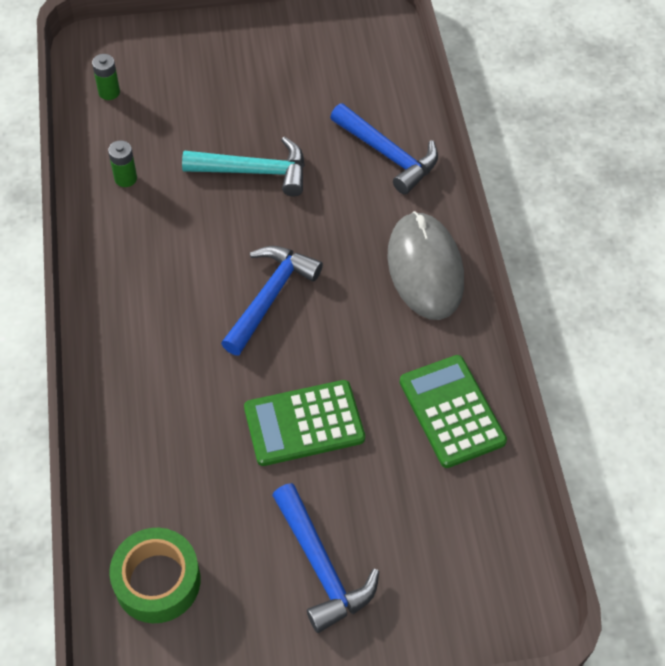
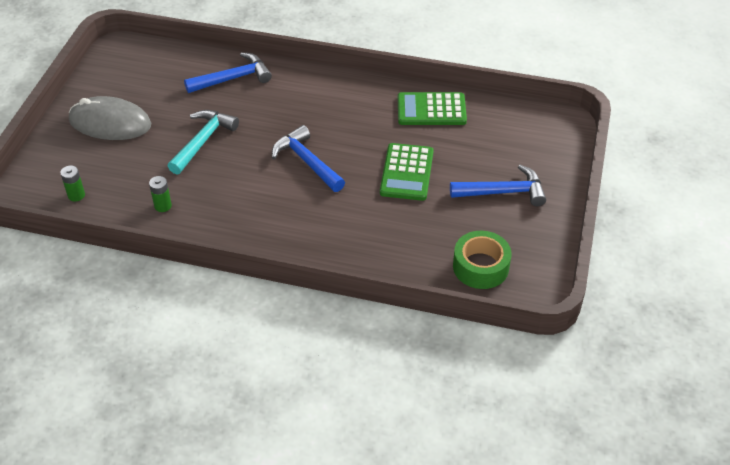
camera: 65 degrees left, 10 degrees down
grey mouse [387,211,464,320] -> grey mouse moved to [69,96,151,140]

